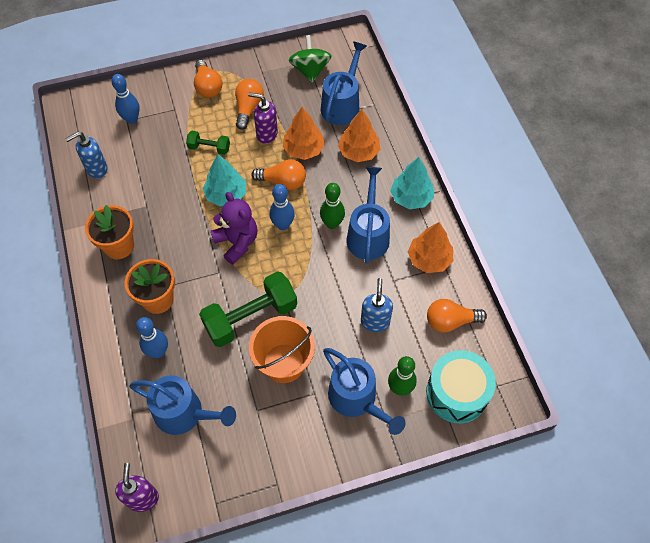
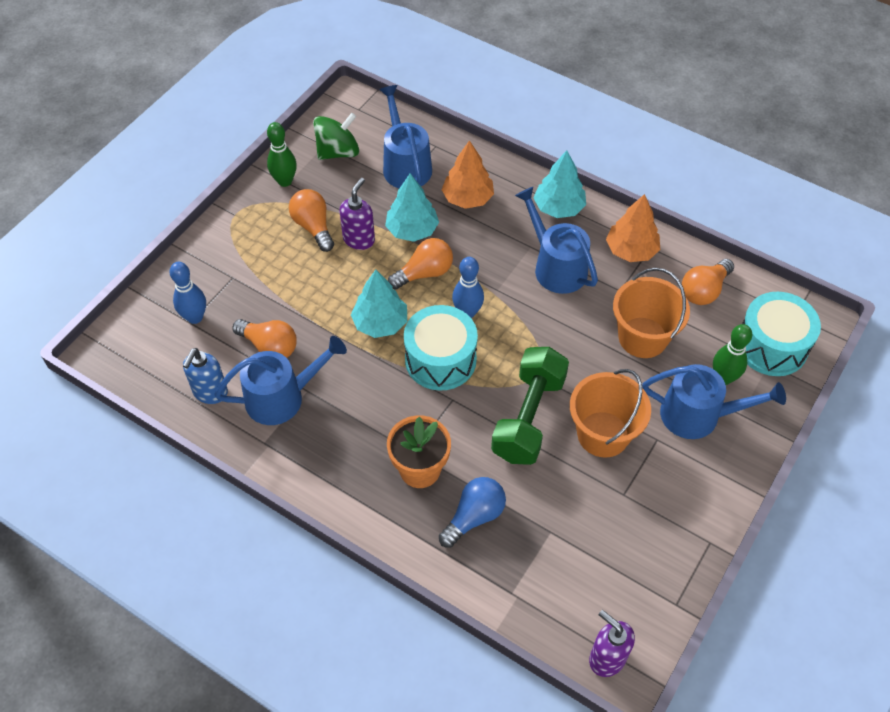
camera: 40 degrees left, 5 degrees down
orange flower pot [85,205,134,259] -> none
blue watering can [129,375,236,435] -> blue watering can moved to [214,336,347,425]
blue bowling pin [136,317,168,358] -> blue light bulb [439,477,506,548]
green dumbbell [186,131,230,155] -> none
orange light bulb [194,60,223,98] -> orange light bulb moved to [232,319,297,358]
purple teddy bear [211,192,257,265] -> turquoise drum [404,305,478,391]
purple soap dispenser [248,92,278,144] -> purple soap dispenser turned 135 degrees clockwise [339,178,375,250]
orange tree [283,107,325,160] -> turquoise tree [385,174,439,242]
green spinning top [289,35,332,83] -> green spinning top turned 105 degrees clockwise [313,113,359,160]
green bowling pin [320,183,345,229] -> green bowling pin moved to [267,122,297,187]
blue soap dispenser [361,278,393,332] -> orange bucket [613,268,690,358]

